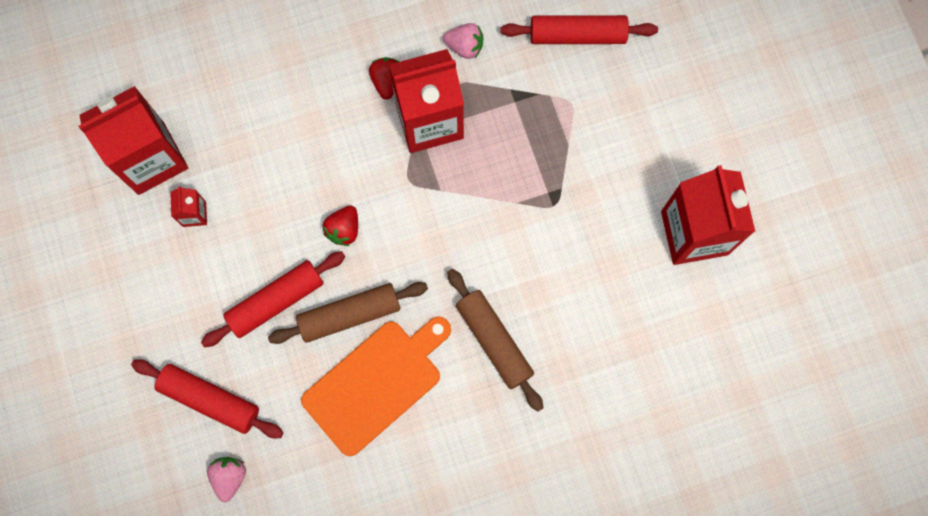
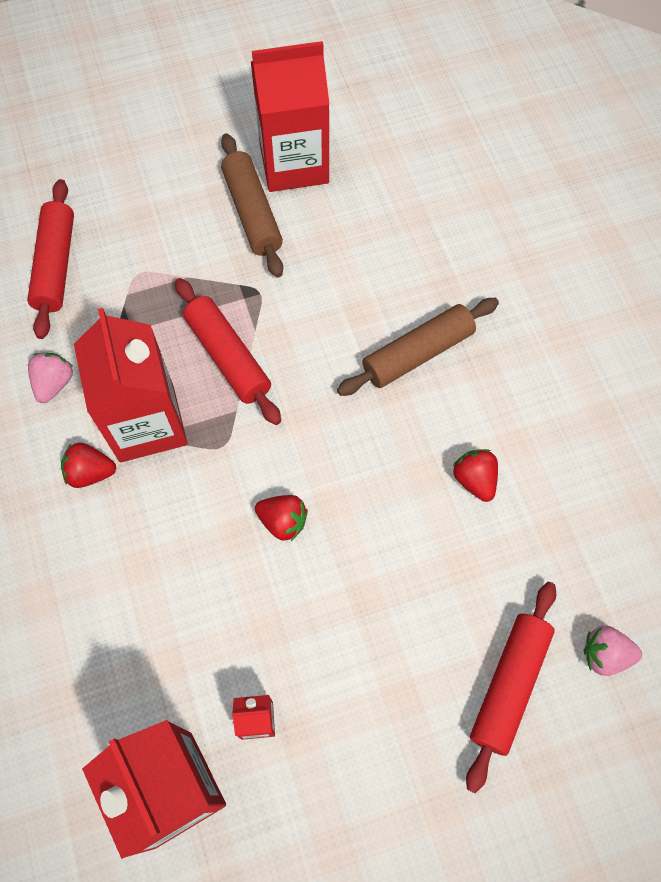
camera: 90 degrees left, 10 degrees down
red rolling pin [201,251,345,347] -> red rolling pin moved to [175,278,281,425]
brown rolling pin [268,282,428,344] -> brown rolling pin moved to [221,133,283,278]
orange cutting board [301,316,451,456] -> red strawberry [453,449,498,502]

